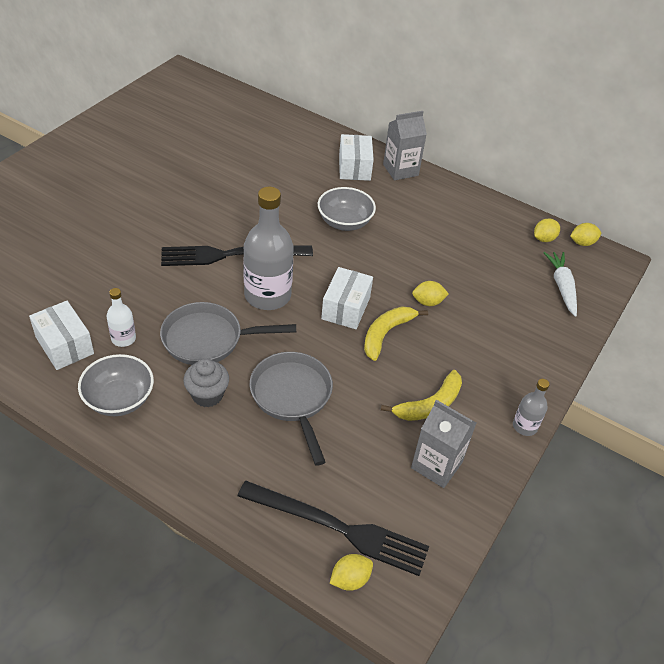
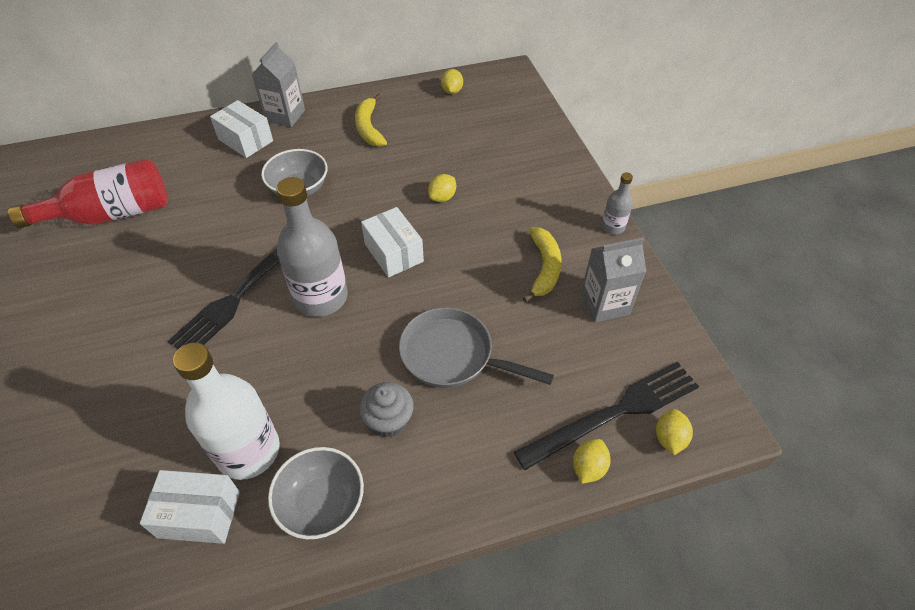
camera: 45 degrees left, 5 degrees up
white bottle [107,288,136,347] -> white bottle [173,343,280,480], size x2.05
grey pan [160,302,296,365] -> none
yellow banana [364,306,428,361] -> yellow banana moved to [355,94,387,147]
white carrot [544,252,577,317] -> none
yellow lemon [570,223,601,246] -> yellow lemon moved to [573,439,611,484]
none -> red bottle [8,159,168,228]

